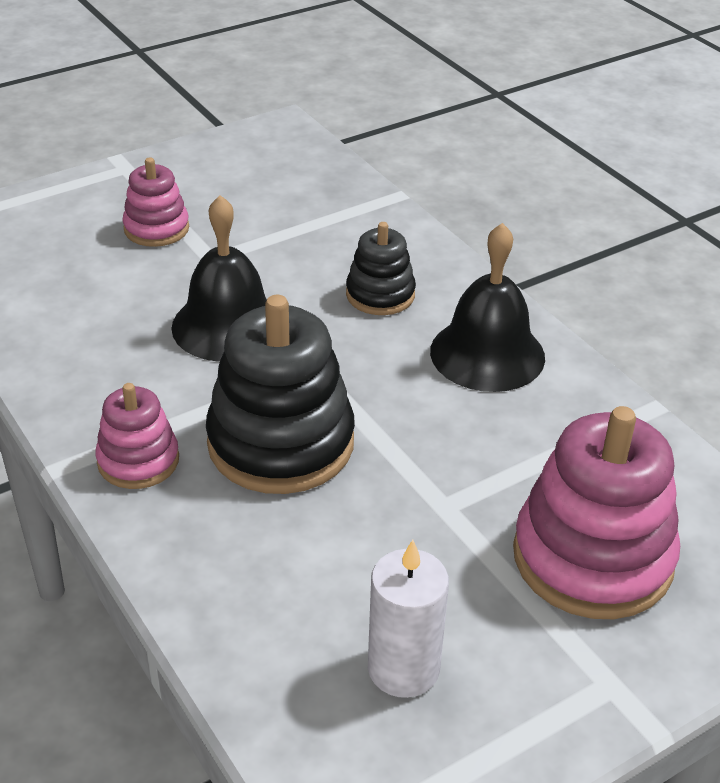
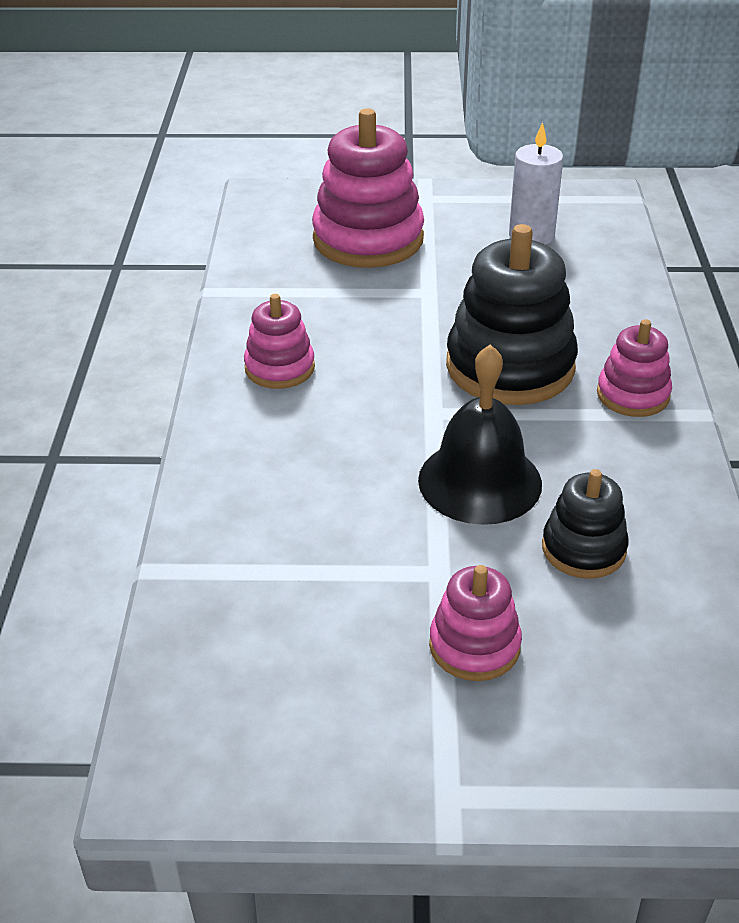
camera: 145 degrees left, 0 degrees up
black stacking toy [346,222,416,315] -> black stacking toy moved to [542,469,629,579]
black bell [430,223,545,392] -> pink stacking toy [244,294,315,389]

